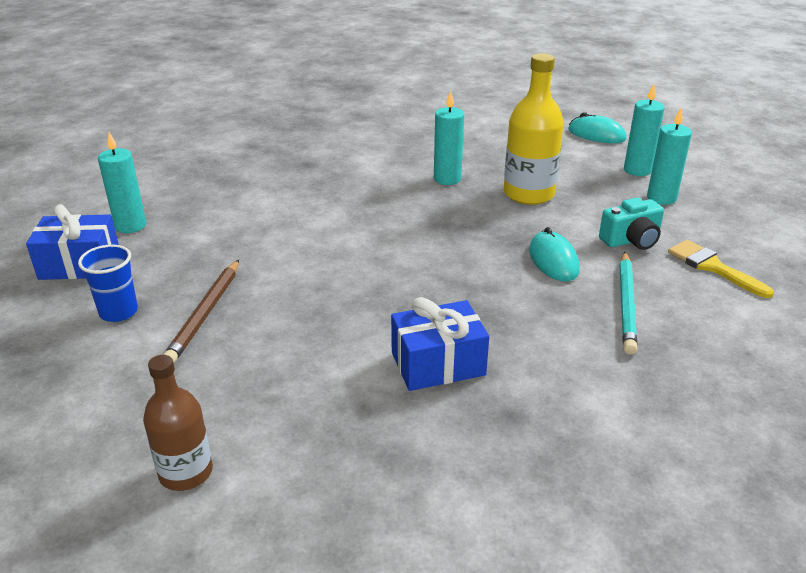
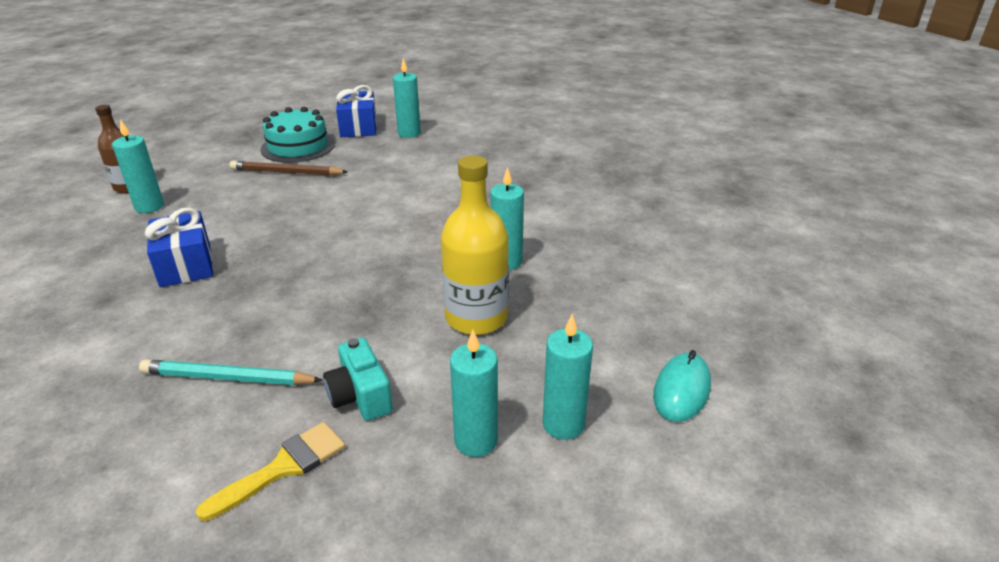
camera: 85 degrees right, 0 degrees up
blue cup [78,244,138,322] -> turquoise cake [260,107,335,163]
turquoise mouse [529,227,580,281] -> none
none -> turquoise candle [112,119,164,213]

